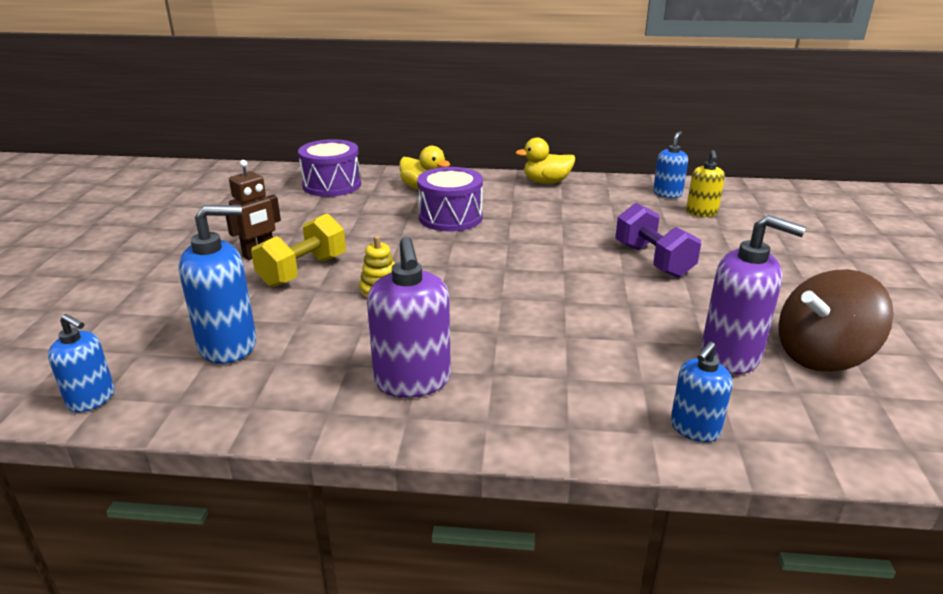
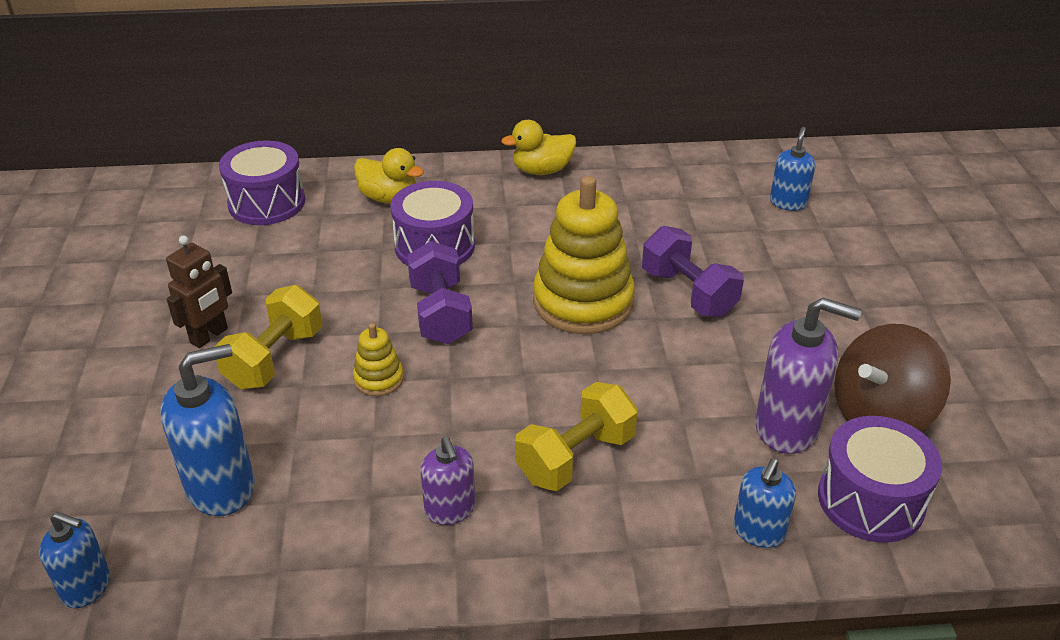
camera: 10 degrees left, 10 degrees up
purple soap dispenser [367,236,451,398] -> purple soap dispenser [420,437,475,525], size x0.60
blue soap dispenser [653,131,688,198] -> blue soap dispenser moved to [770,127,815,211]
yellow soap dispenser [686,150,725,217] -> none
none -> purple dumbbell [407,241,473,344]
none -> yellow dumbbell [515,382,638,491]
none -> yellow stacking toy [533,176,635,334]
none -> purple drum [818,416,942,543]

